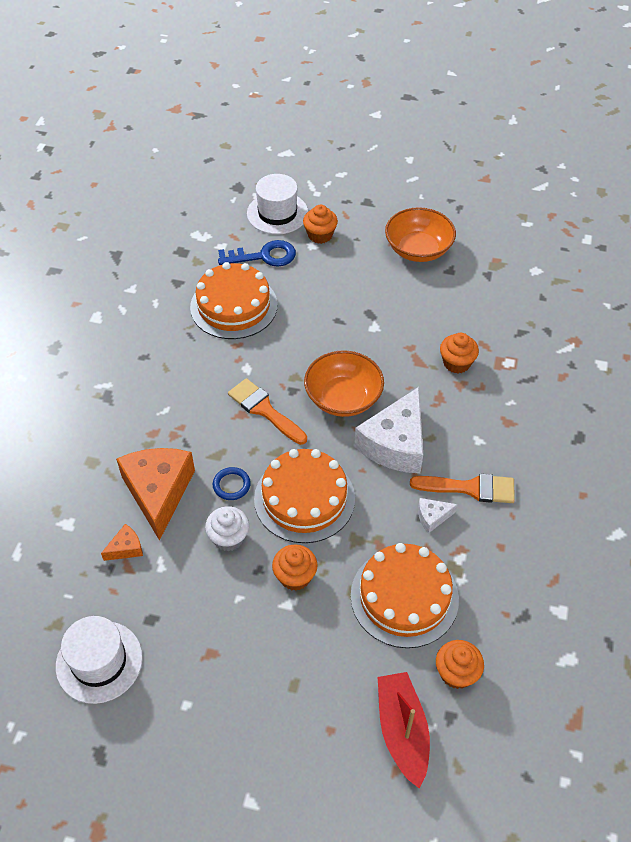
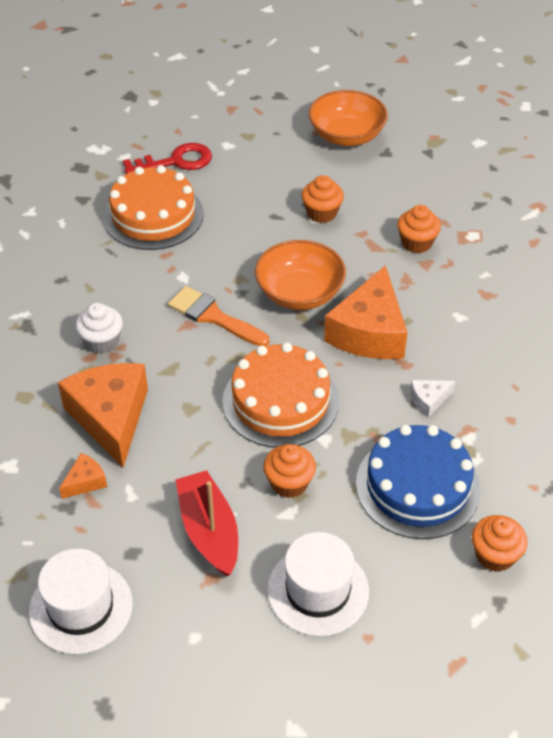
camera: 10 degrees left, 5 degrees down
white cupcake [205,506,249,552] -> white cupcake moved to [75,303,123,354]
blue ring [213,467,251,500] -> none
blue key [218,240,296,266] -> red key [123,143,212,174]
white hat [247,174,308,235] -> white hat moved to [267,532,369,636]
orange cupcake [303,205,338,244] -> orange cupcake moved to [301,175,344,223]
orange cake [351,543,459,648] -> blue cake [356,425,480,539]
white cheese [354,387,423,474] -> orange cheese [324,265,408,359]
red boat [378,672,430,788] -> red boat moved to [176,470,238,576]
orange brush [410,474,515,503] -> none

